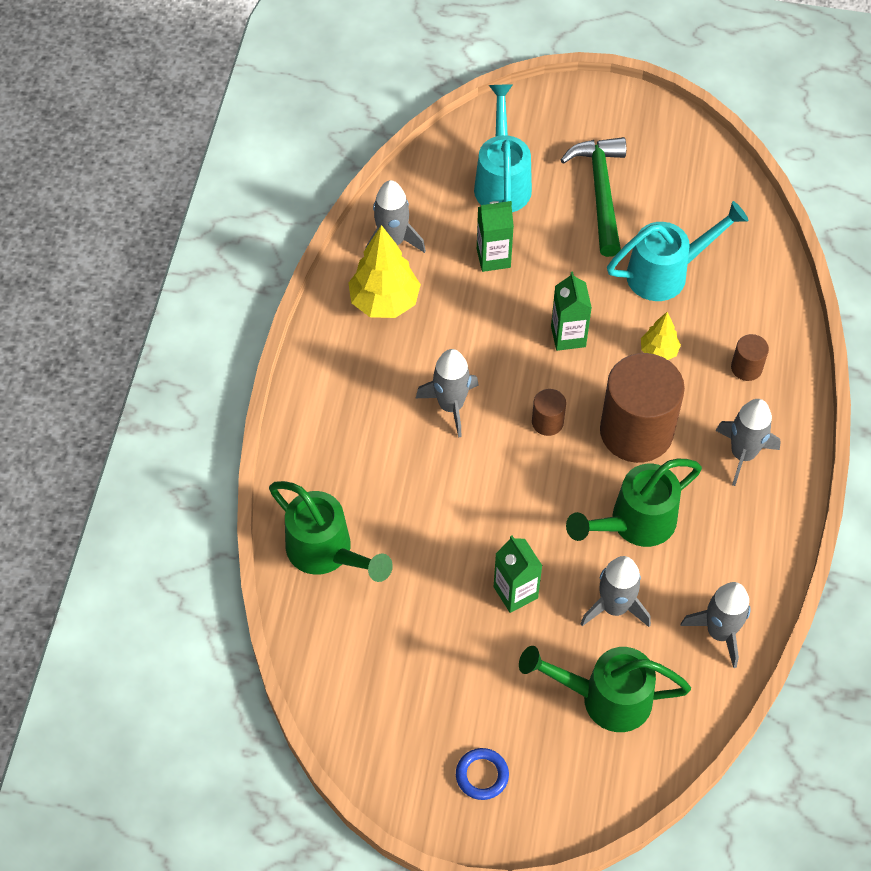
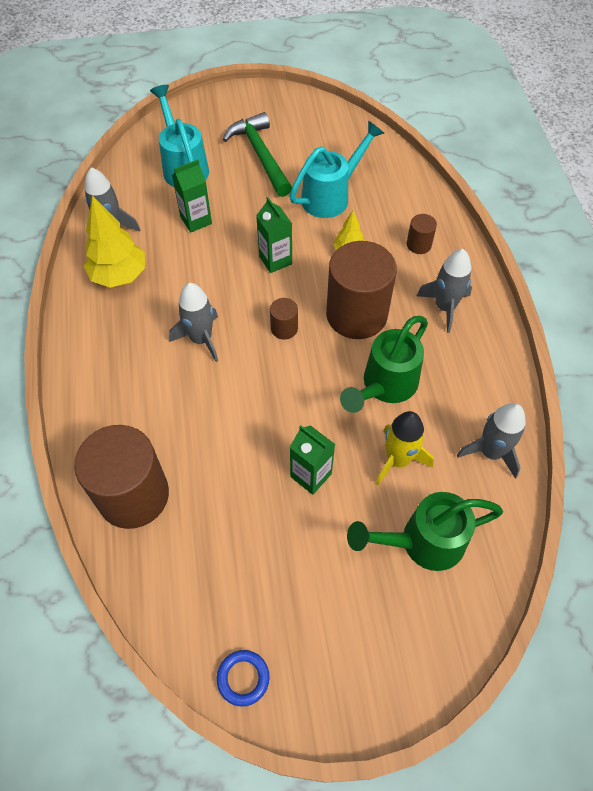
camera: 20 degrees left, 0 degrees up
green watering can [269,481,393,582] -> brown cylinder [74,425,169,529]
blue ring [456,748,509,800] -> blue ring moved to [217,650,270,707]
grey rocket [581,556,651,627] -> yellow rocket [376,411,434,485]

